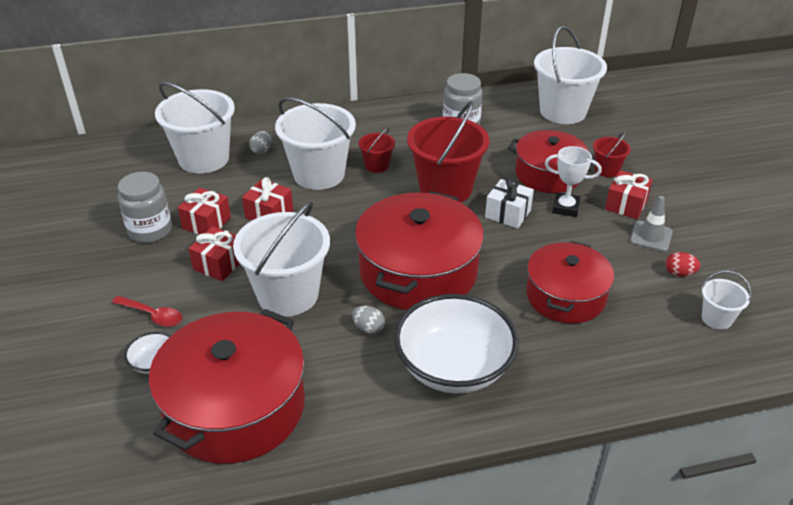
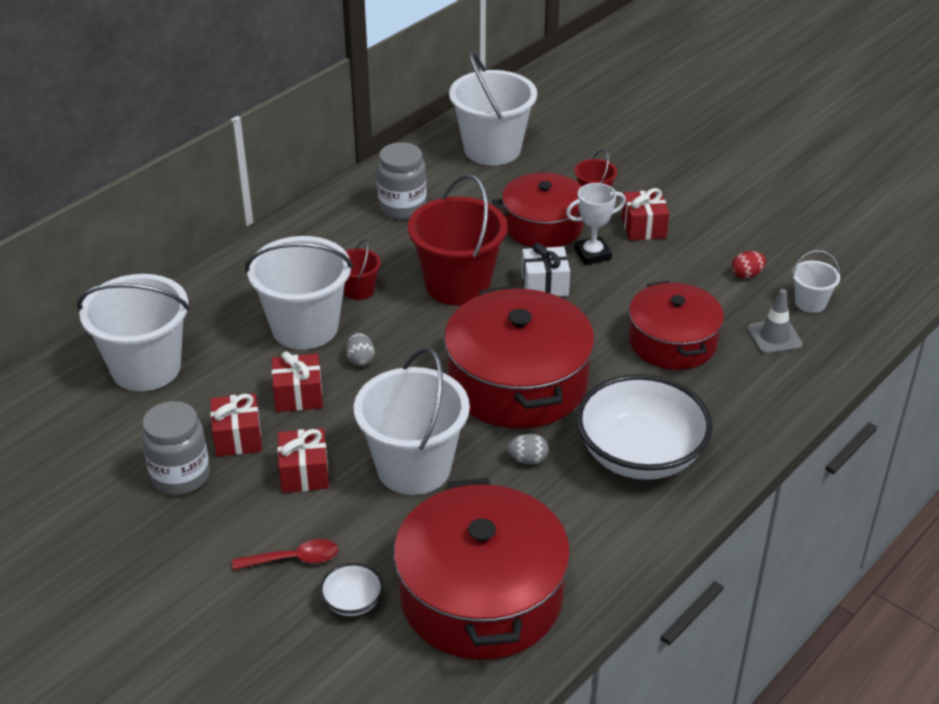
camera: 35 degrees left, 0 degrees up
grey egg [249,131,272,154] -> grey egg moved to [346,333,375,366]
grey traffic cone [630,196,673,252] -> grey traffic cone moved to [747,289,803,354]

